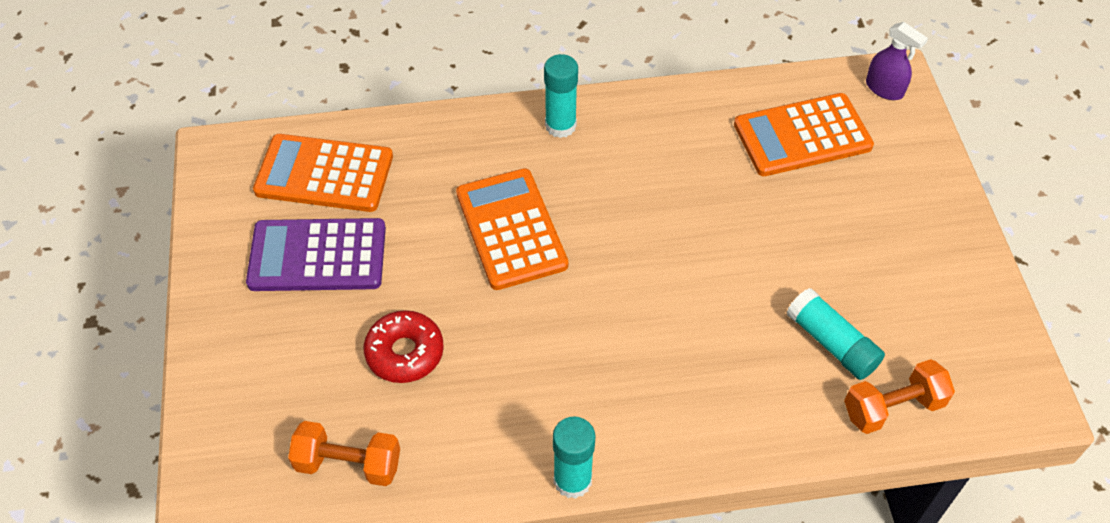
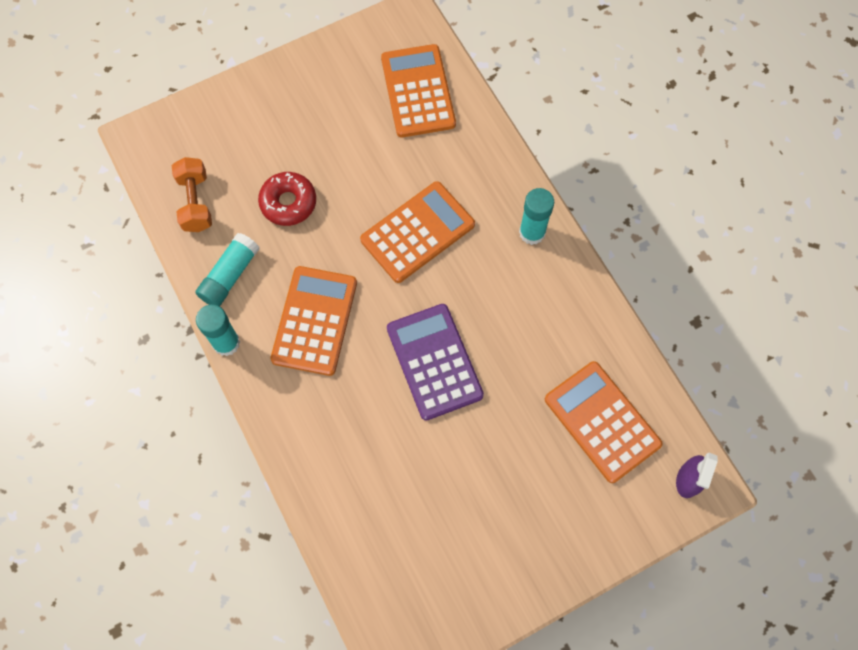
camera: 70 degrees right, 15 degrees up
purple calculator [246,218,386,291] -> purple calculator moved to [387,304,484,421]
turquoise glue stick [786,288,885,380] -> turquoise glue stick moved to [195,233,260,306]
orange dumbbell [844,359,955,434] -> none
none -> orange calculator [270,266,357,376]

